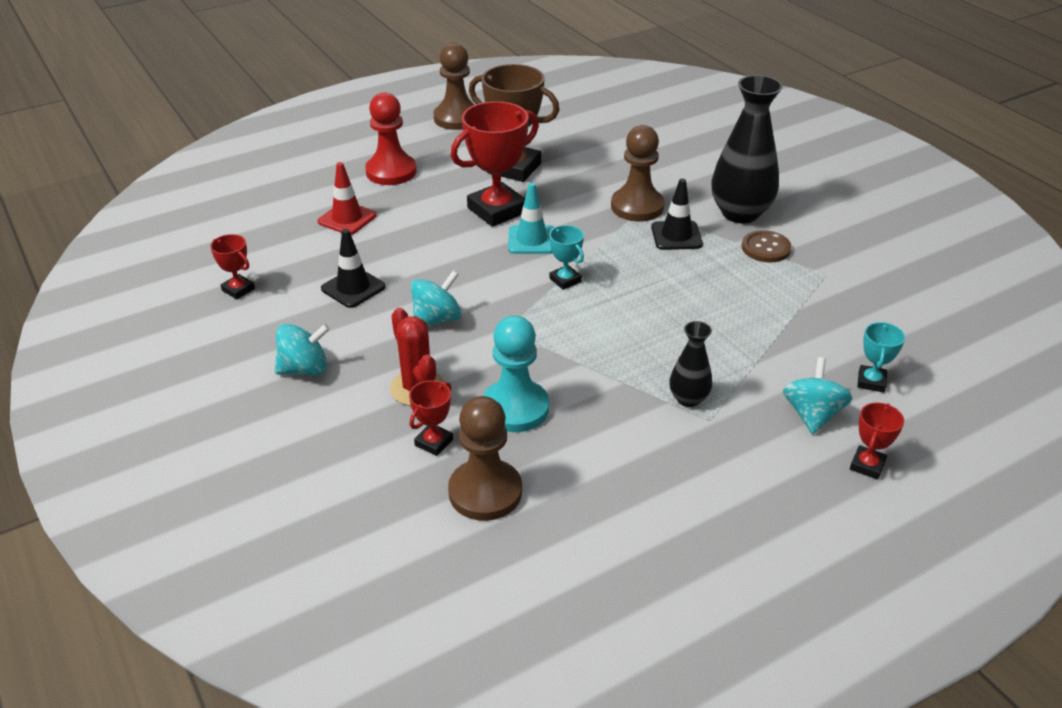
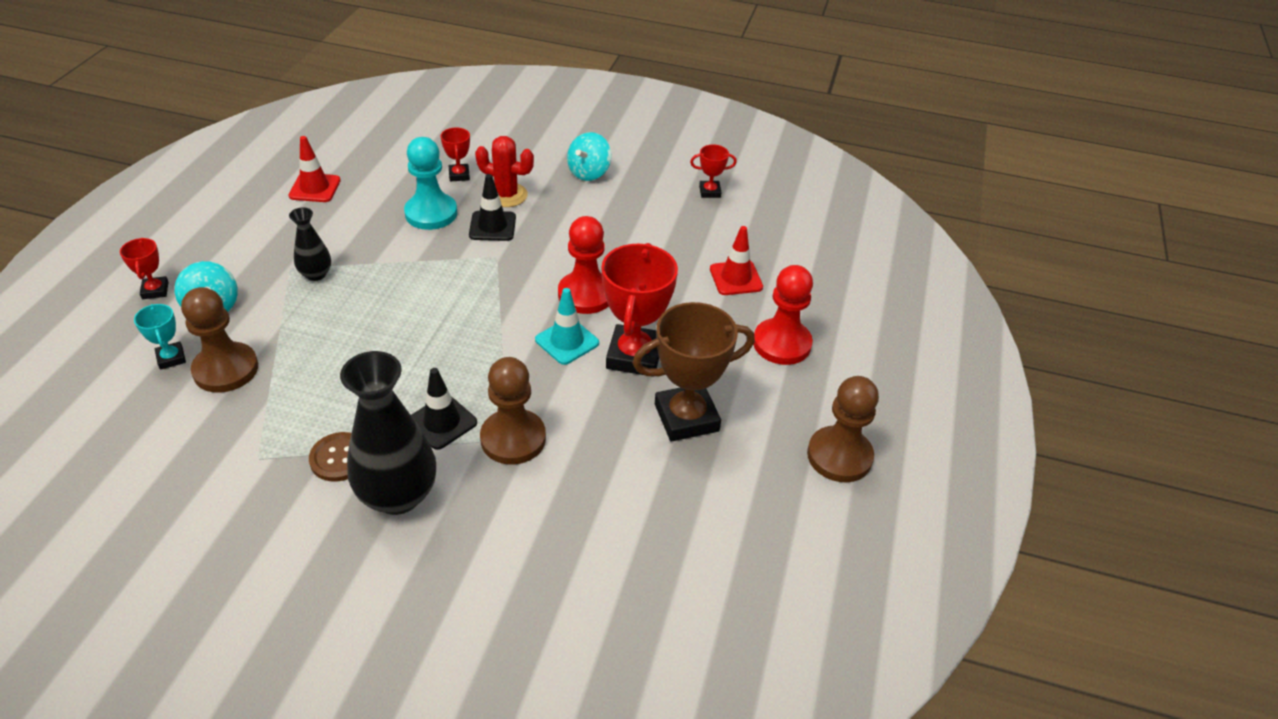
camera: 135 degrees right, 5 degrees up
black traffic cone [321,229,386,308] -> black traffic cone moved to [469,174,516,241]
turquoise spinning top [411,271,462,326] -> none
brown pawn [448,396,522,521] -> brown pawn moved to [181,287,258,393]
turquoise trophy [549,225,584,290] -> none
none -> red traffic cone [289,136,341,202]
none -> red pawn [558,216,609,314]

